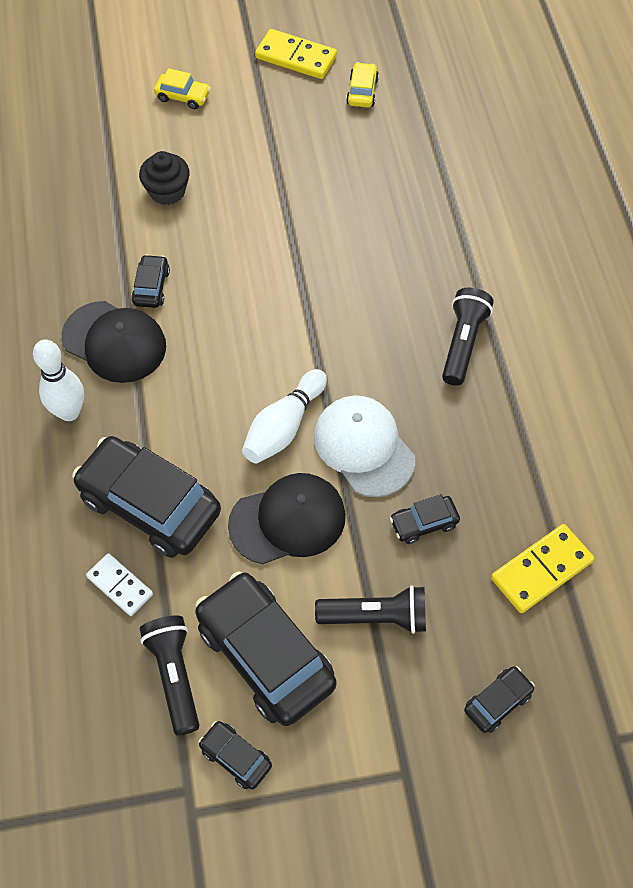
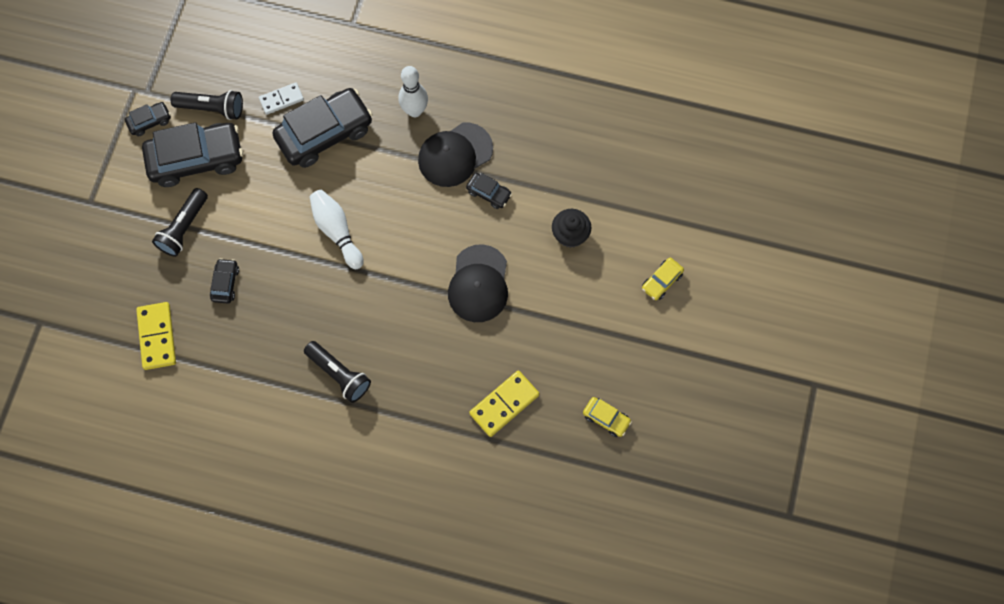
camera: 115 degrees right, 10 degrees up
black cap [228,473,346,564] -> black cap moved to [448,244,508,322]
yellow domino [255,29,337,79] -> yellow domino moved to [469,371,540,437]
white cap [314,395,415,497] -> none
black car [464,666,535,733] -> none

